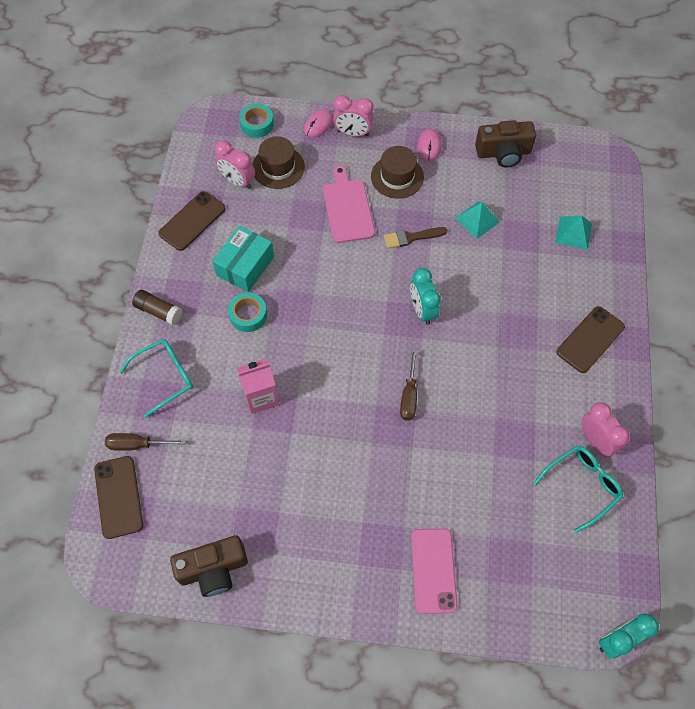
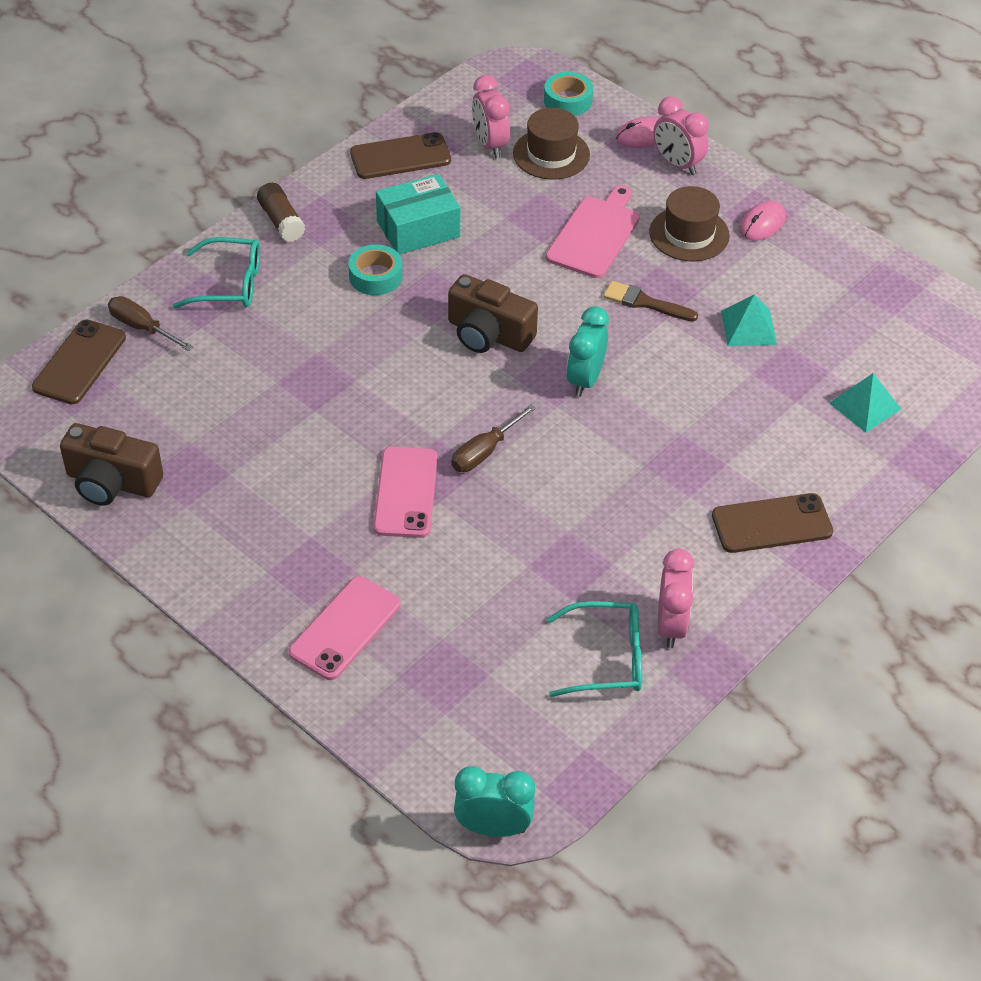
camera: 35 degrees right, 15 degrees down
pink carton [237,358,279,414] -> none
brown camera [475,120,536,168] -> brown camera moved to [448,274,538,353]
none -> pink phone [374,447,438,538]

